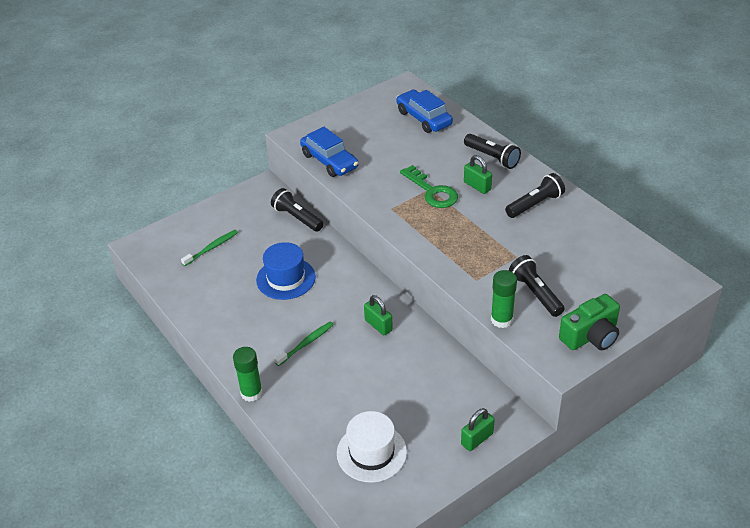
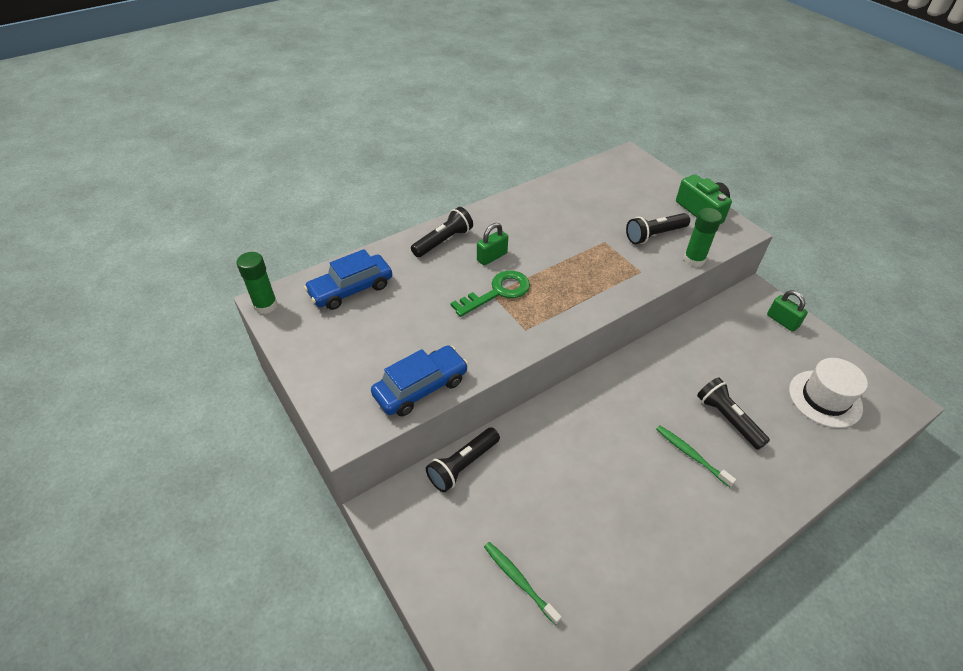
camera: 90 degrees left, 5 degrees up
green glue stick [233,347,263,402] -> green glue stick moved to [236,252,278,314]
blue hat [256,242,316,300] -> none
green padlock [364,295,393,335] -> none
black flashlight [505,173,565,218] -> black flashlight moved to [697,377,770,450]

